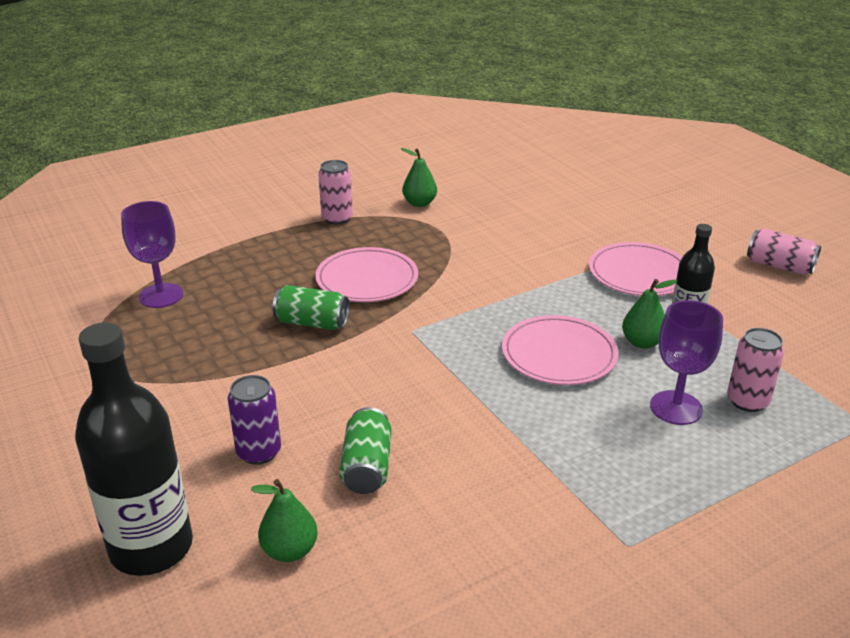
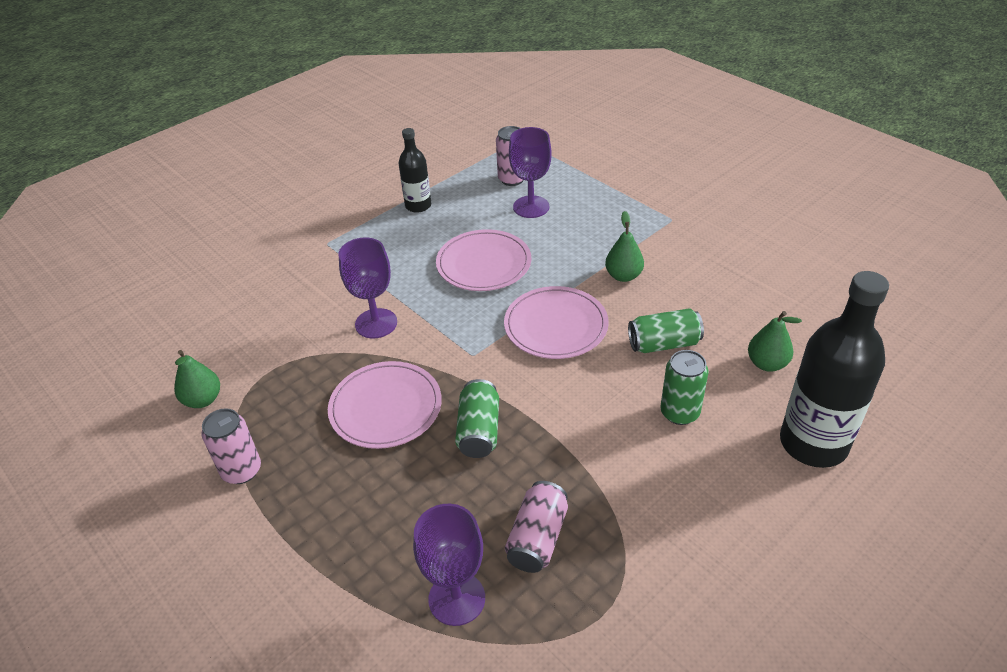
camera: 100 degrees left, 10 degrees up
purple can [227,375,281,465] -> green can [660,350,708,425]
pink plate [589,242,682,296] -> pink plate moved to [504,286,609,359]
green pear [622,279,677,349] -> green pear moved to [605,211,644,282]
pink can [747,228,821,274] -> pink can moved to [505,481,568,573]
none -> purple goblet [338,238,397,338]

